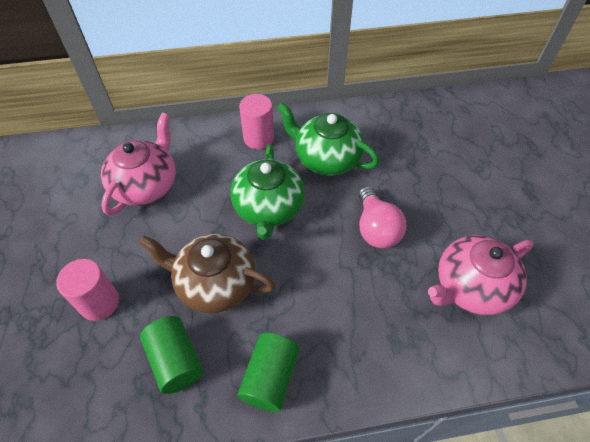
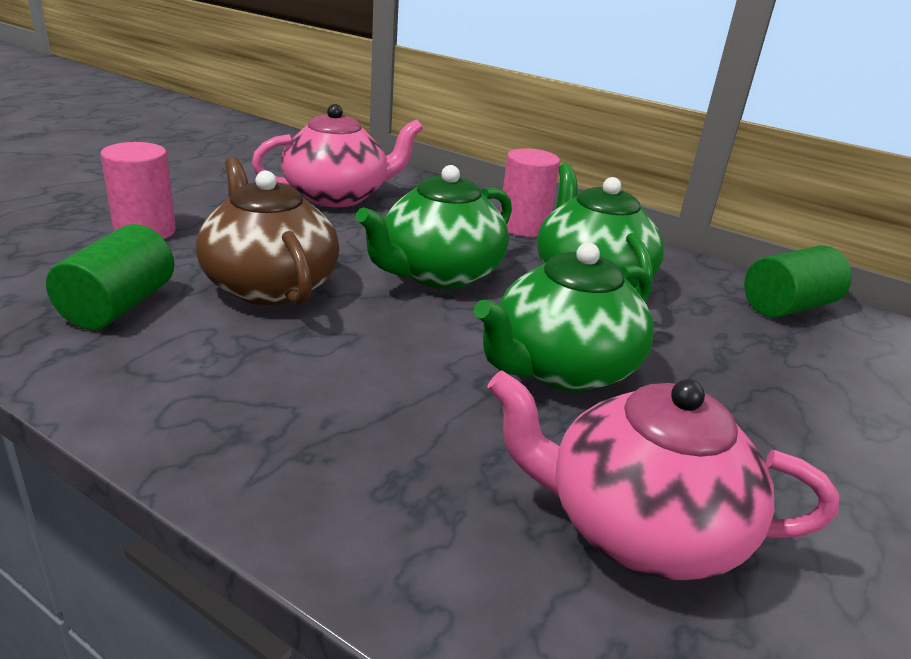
camera: 40 degrees right, 25 degrees down
green cylinder [238,333,299,412] -> green cylinder moved to [744,246,852,318]
pink light bulb [359,186,406,249] -> green teapot [474,243,654,391]

